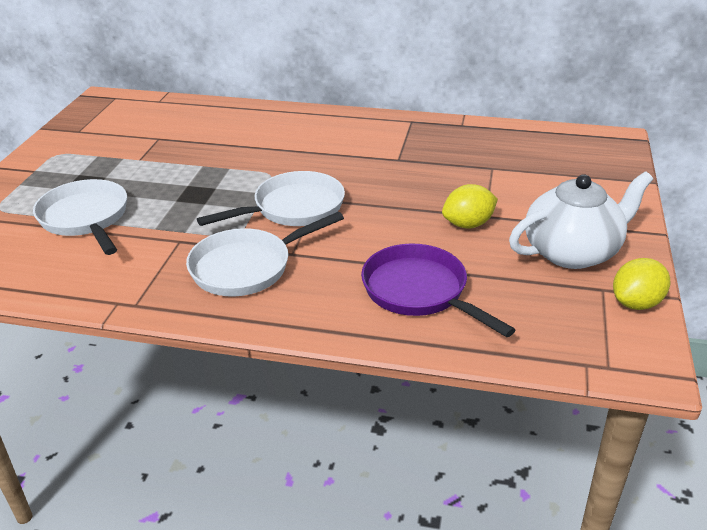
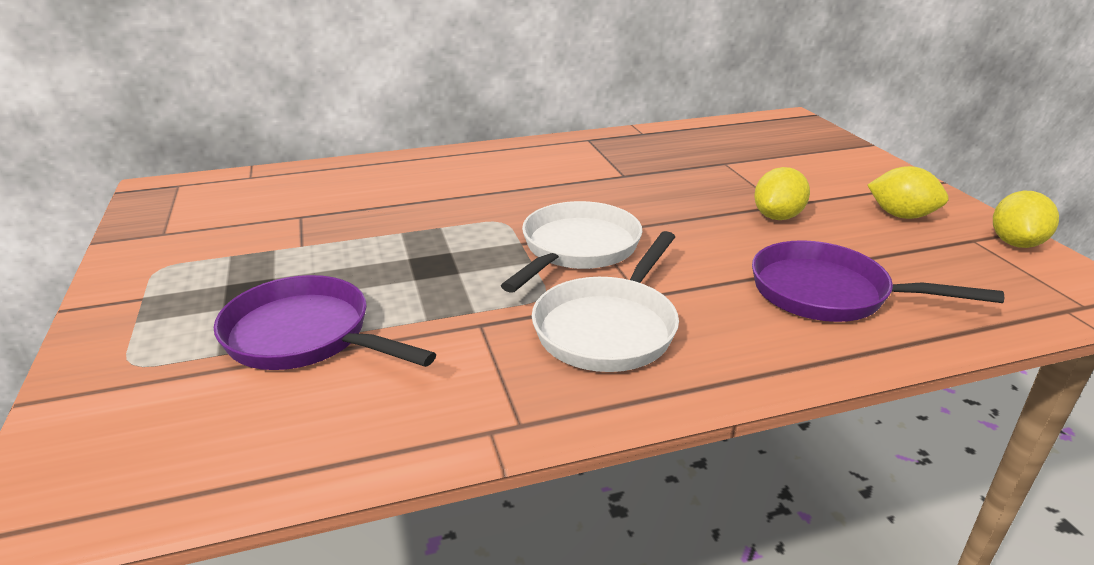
camera: 30 degrees left, 5 degrees down
white pan [33,179,127,255] -> purple pan [214,275,436,370]
white teapot [509,172,653,269] -> yellow lemon [867,166,948,219]

